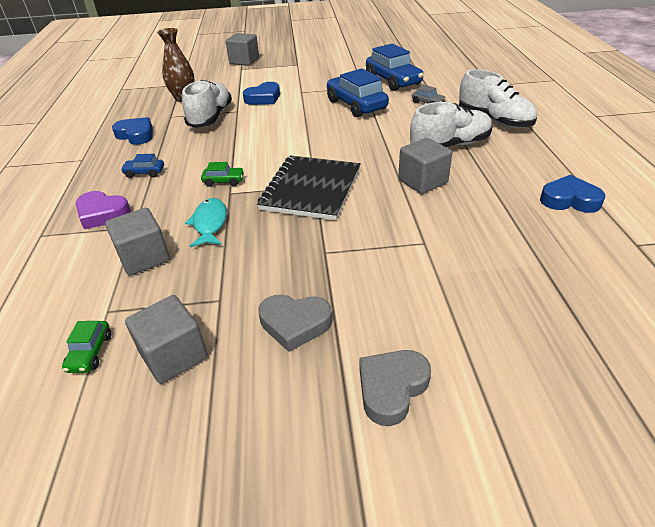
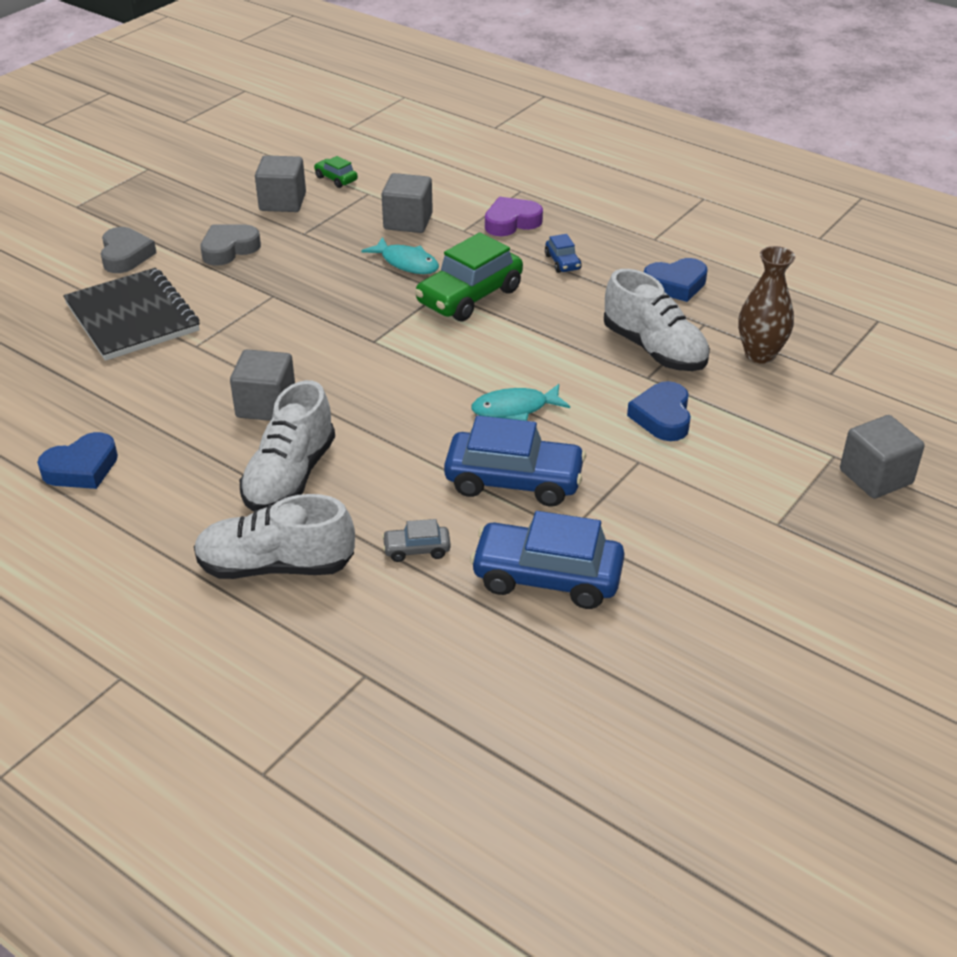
camera: 130 degrees right, 0 degrees up
blue car [121,154,164,178] -> blue car turned 120 degrees clockwise [545,234,582,273]
green car [201,162,244,187] -> green car [415,232,523,321], size x2.15
black notebook [257,156,360,220] -> black notebook moved to [63,268,200,361]
none -> turquoise fish [471,384,570,421]

